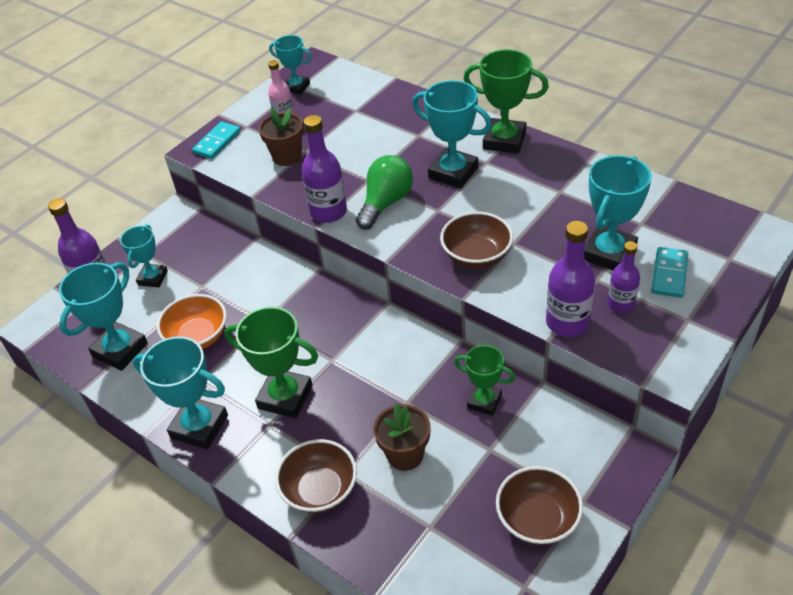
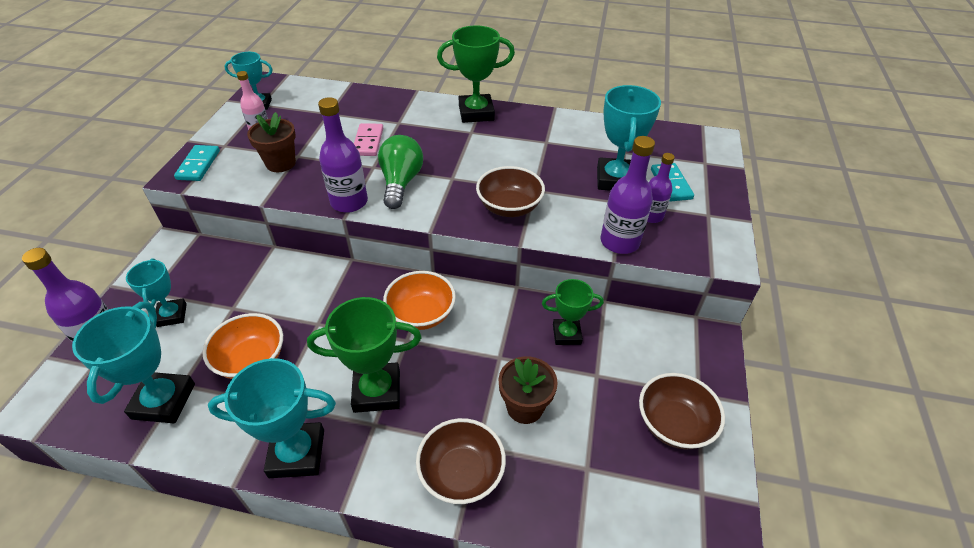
camera: 30 degrees left, 0 degrees up
turquoise trophy [412,80,492,188] -> none
none -> pink domino [354,123,383,156]
none -> orange bowl [383,271,456,330]

